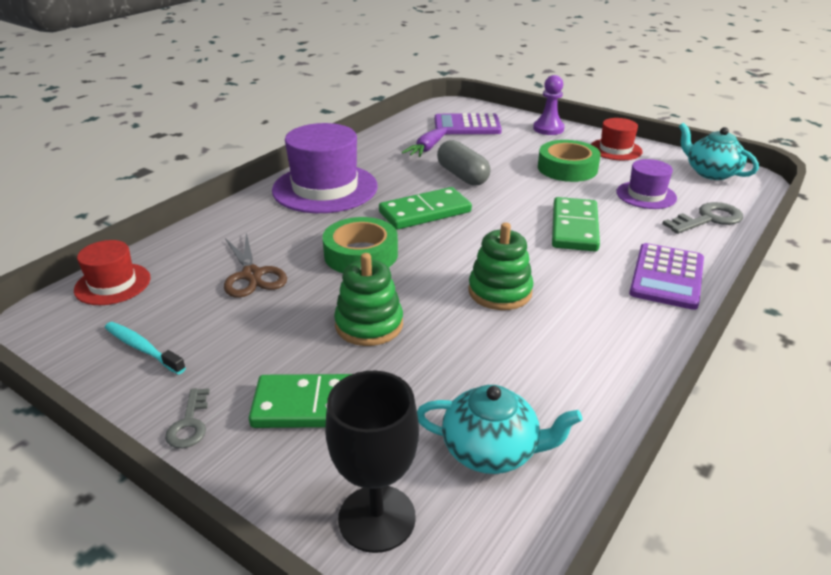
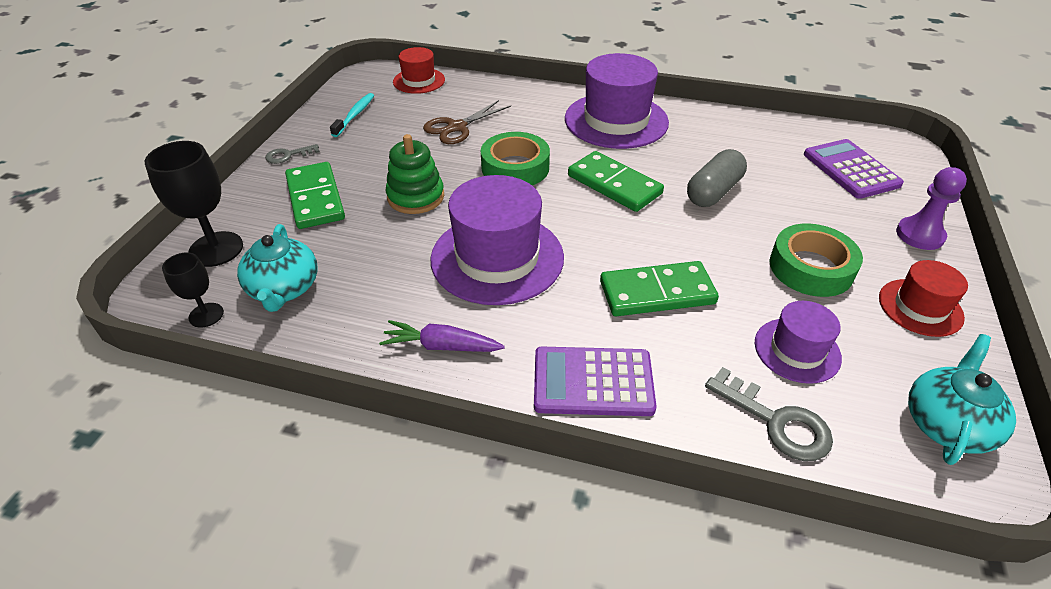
camera: 70 degrees right, 10 degrees up
purple carrot [402,127,447,157] -> purple carrot moved to [379,320,505,352]
green stacking toy [468,223,533,310] -> purple hat [431,175,564,305]
none -> black goblet [162,252,224,328]

